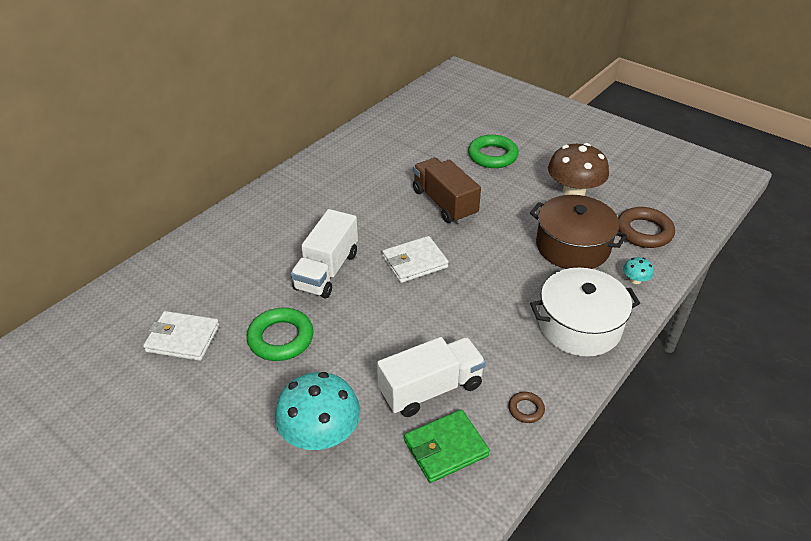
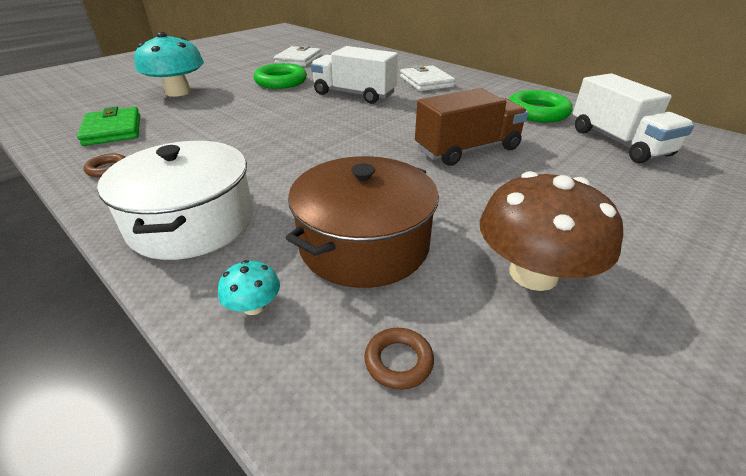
camera: 95 degrees right, 5 degrees down
white truck [377,337,486,417] -> white truck moved to [573,73,694,163]
white wallet [382,236,449,283] -> white wallet moved to [400,65,455,91]
green ring [468,135,519,168] -> green ring moved to [509,90,573,123]
brown ring [618,207,675,248] -> brown ring [364,328,434,390], size x0.50

